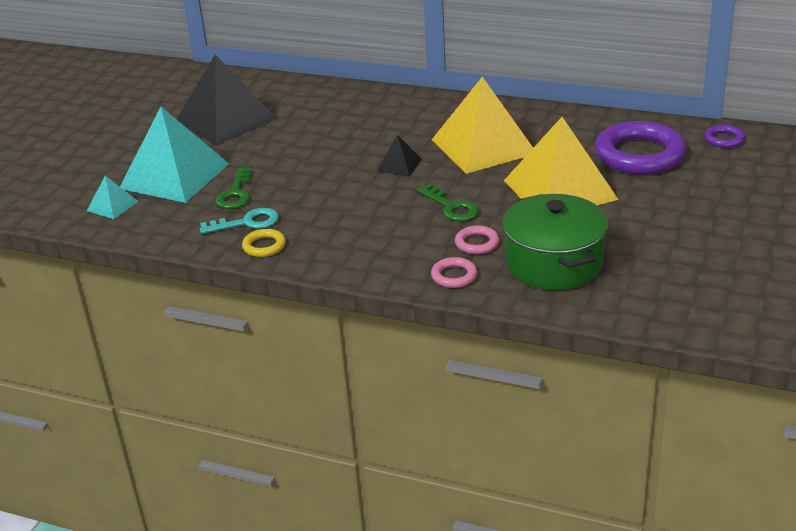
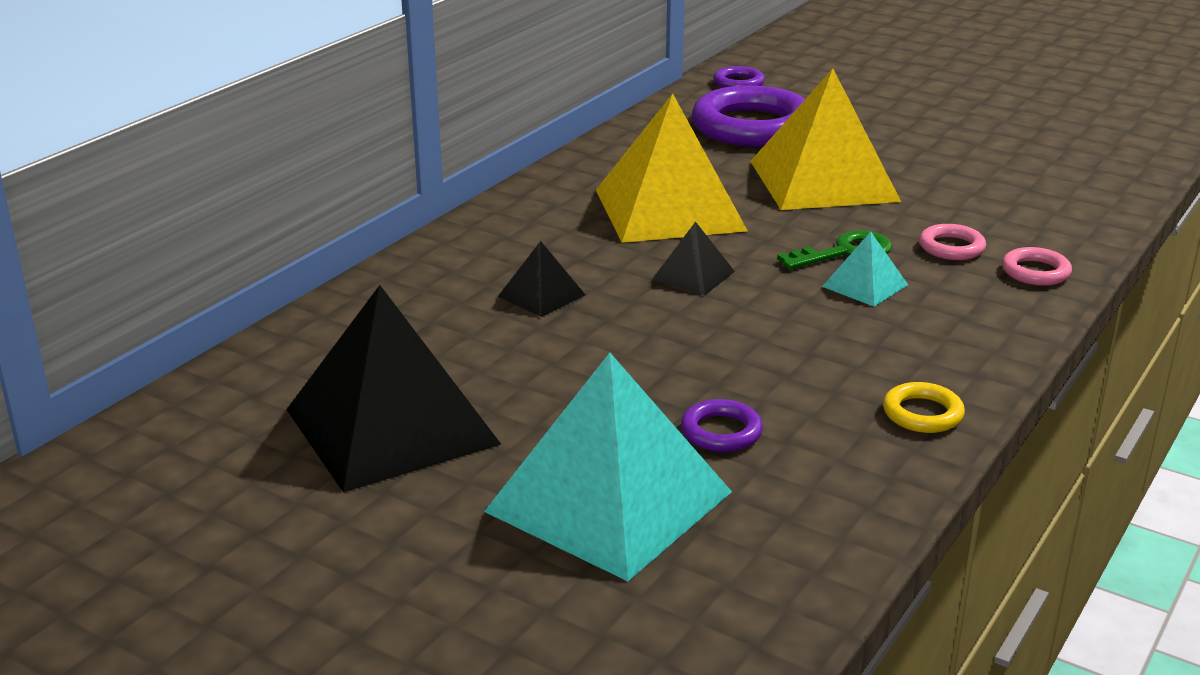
camera: 80 degrees left, 5 degrees down
turquoise pyramid [87,176,139,219] -> turquoise pyramid moved to [822,232,908,306]
turquoise key [200,208,279,234] -> none
green key [215,168,253,209] -> purple ring [681,399,763,452]
green pot [502,194,608,290] -> none
none -> black pyramid [498,241,585,317]

